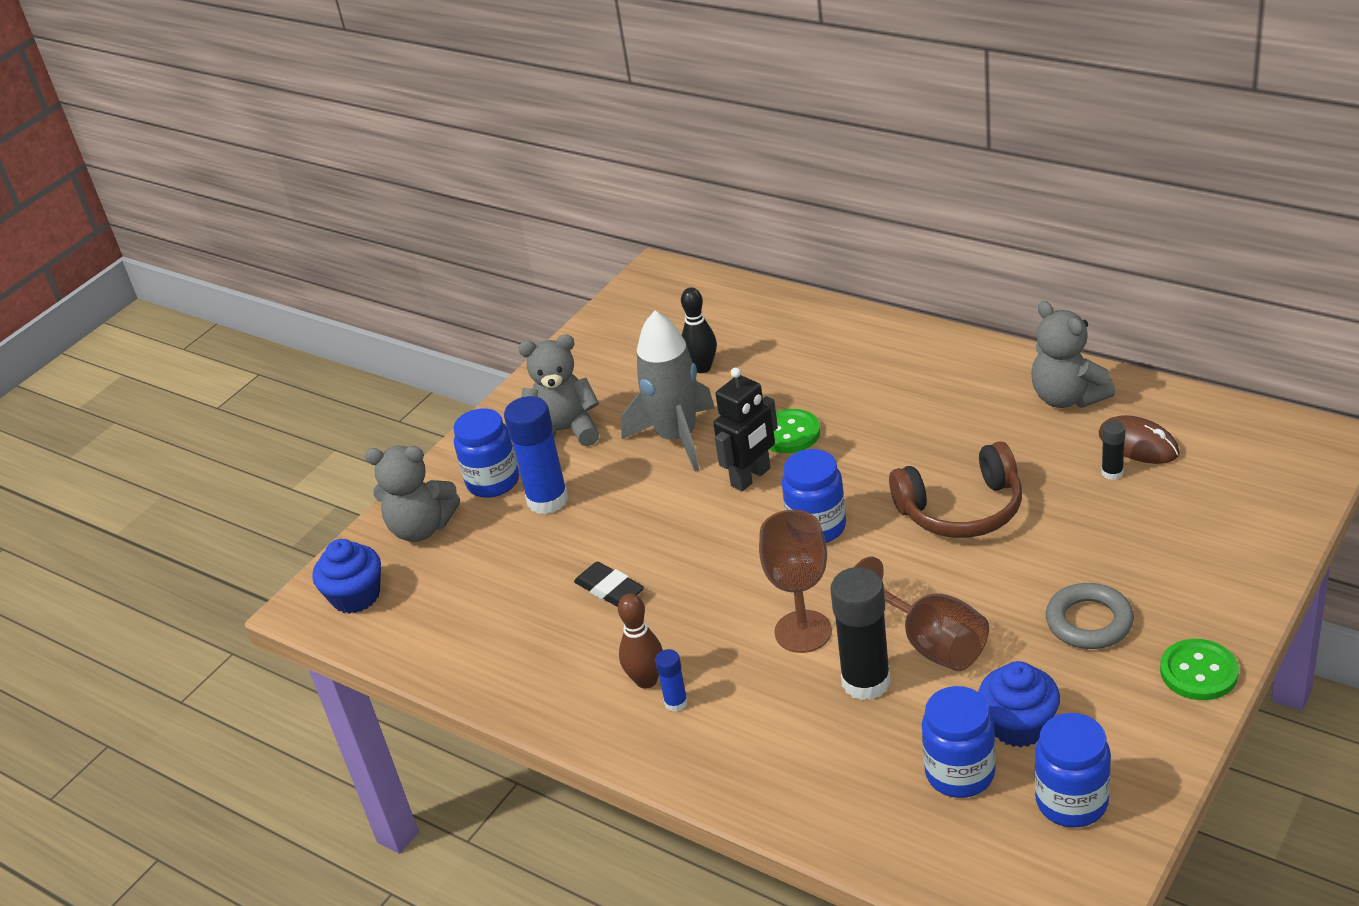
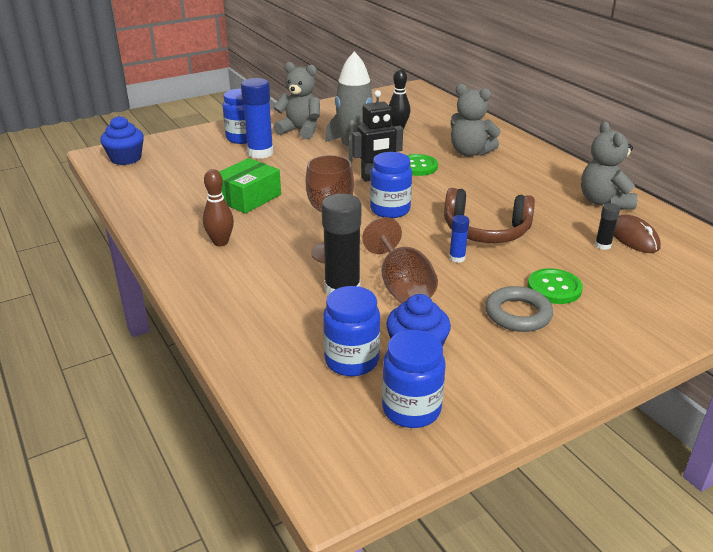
camera: 20 degrees right, 5 degrees down
grey teddy bear [365,446,460,542] -> grey teddy bear moved to [451,84,501,157]
black eraser [574,562,644,607] -> green box [219,158,281,214]
blue glue stick [655,649,688,712] -> blue glue stick moved to [449,215,470,263]
green button [1160,639,1239,700] -> green button moved to [528,268,583,304]

